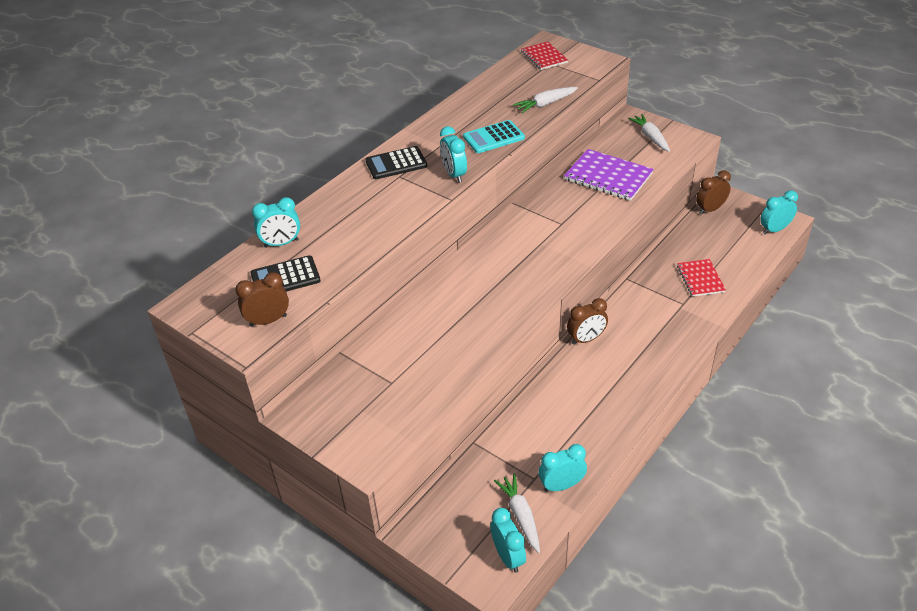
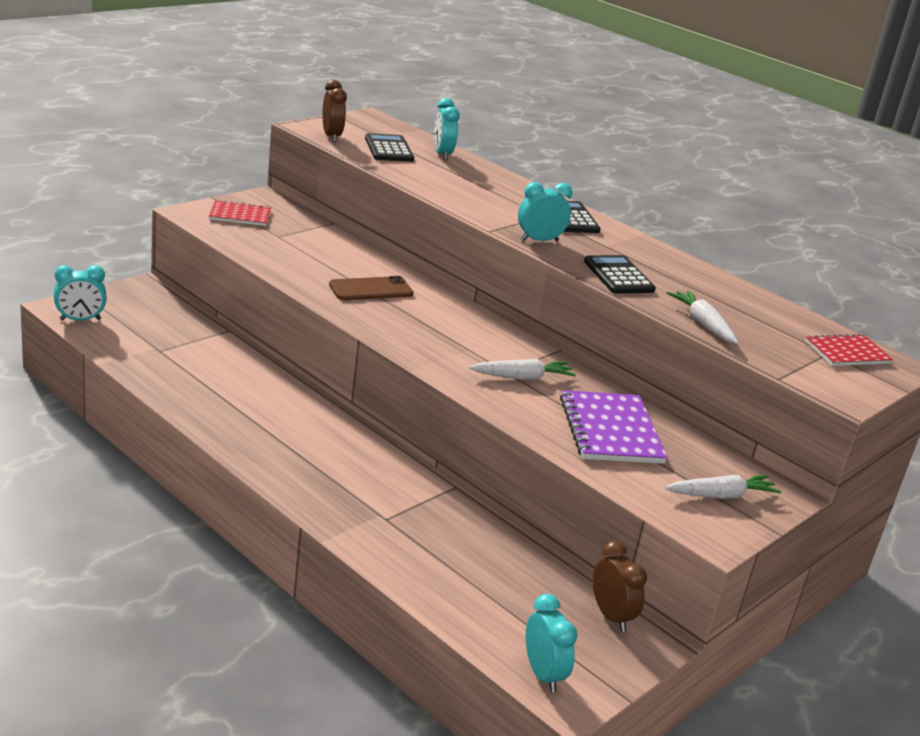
camera: 90 degrees right, 15 degrees down
turquoise calculator [463,120,525,153] -> black calculator [584,255,656,294]
white carrot [494,473,540,553] -> white carrot moved to [469,359,576,380]
turquoise clock [538,444,587,492] -> none
purple notebook [564,149,654,201] -> purple notebook turned 45 degrees counterclockwise [560,390,668,464]
brown clock [567,298,608,345] -> none
red notebook [677,259,726,297] -> red notebook moved to [209,200,271,226]
none -> brown phone [329,276,413,300]

